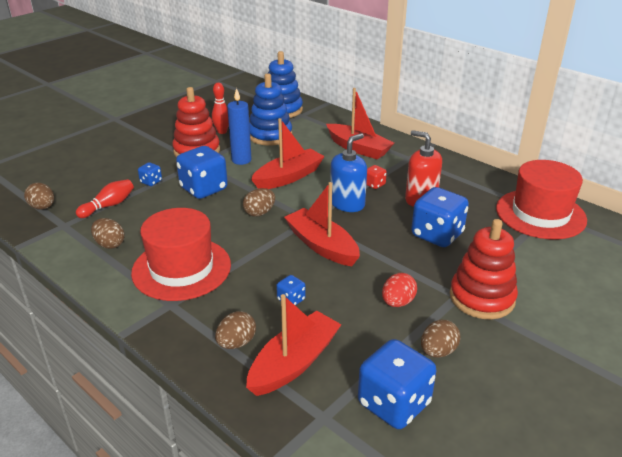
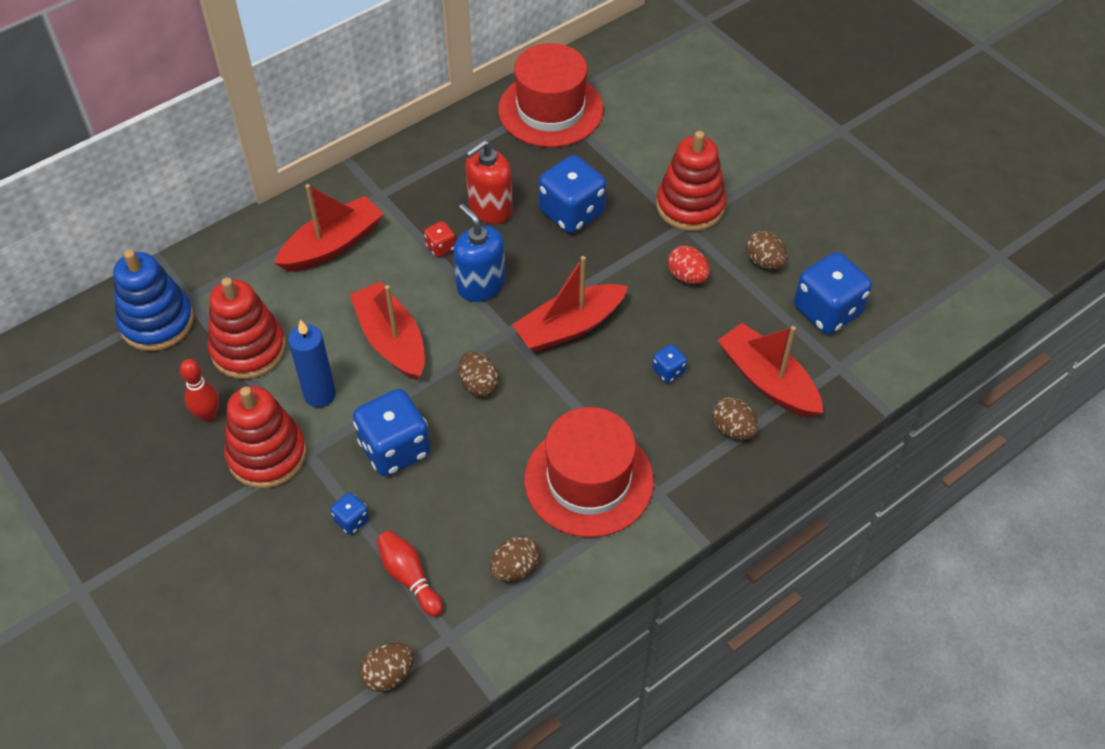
camera: 80 degrees left, 20 degrees up
blue stacking toy [249,73,292,146] -> red stacking toy [208,277,286,379]

